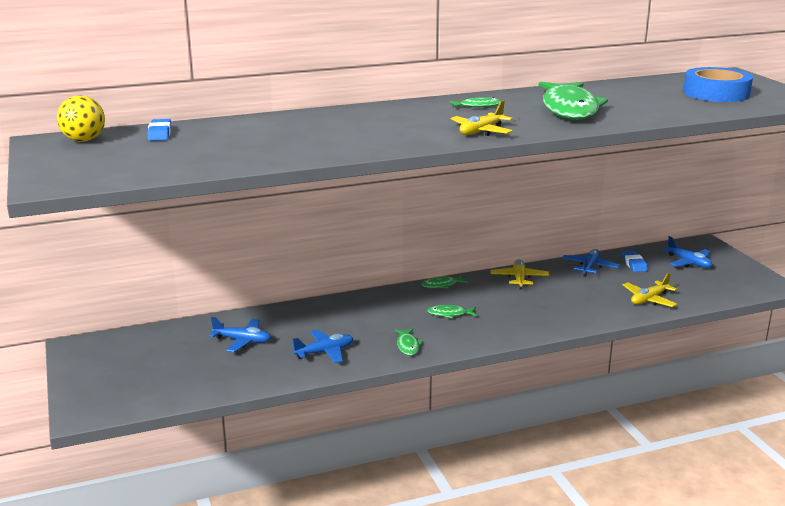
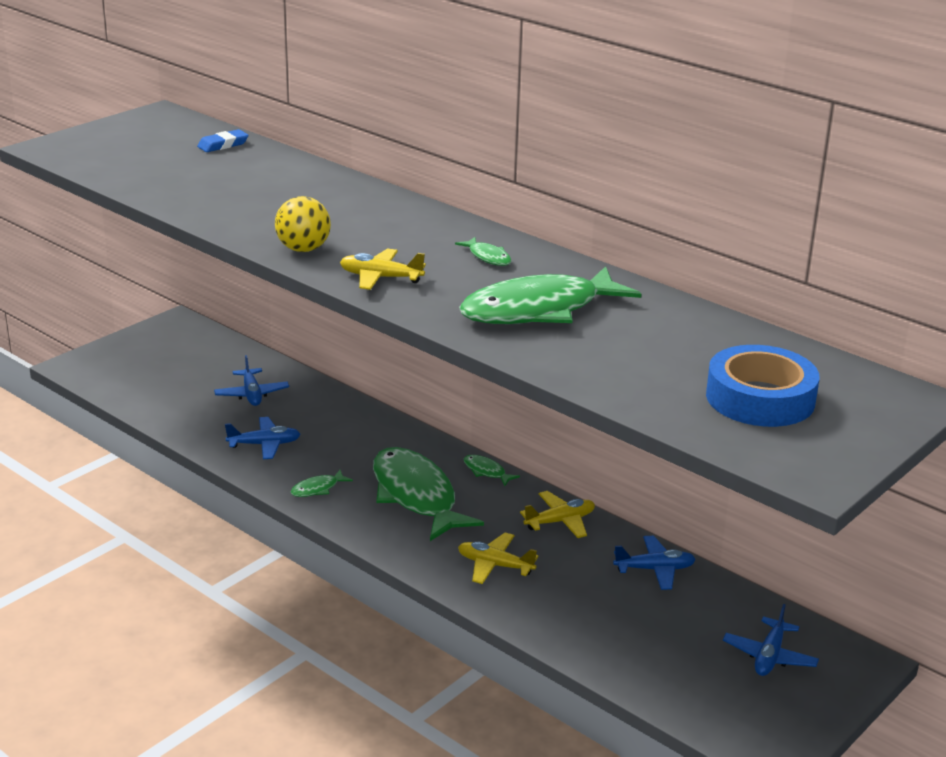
camera: 60 degrees right, 5 degrees up
yellow ball [57,95,105,142] -> yellow ball moved to [275,196,331,252]
blue plane [292,330,353,363] -> blue plane turned 45 degrees counterclockwise [225,417,300,459]
green fish [427,305,477,319] -> green fish [373,447,484,541], size x2.46
blue eraser [622,251,648,272] -> none
yellow plane [623,273,677,307] -> yellow plane moved to [458,533,538,584]

